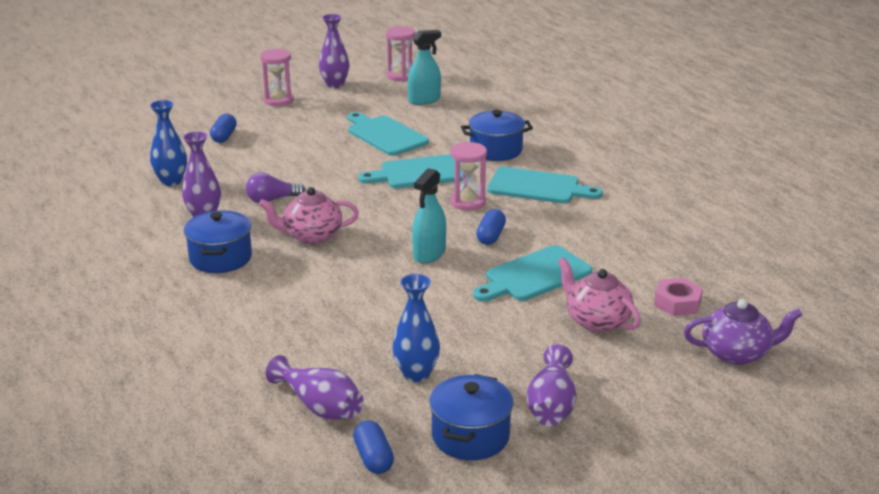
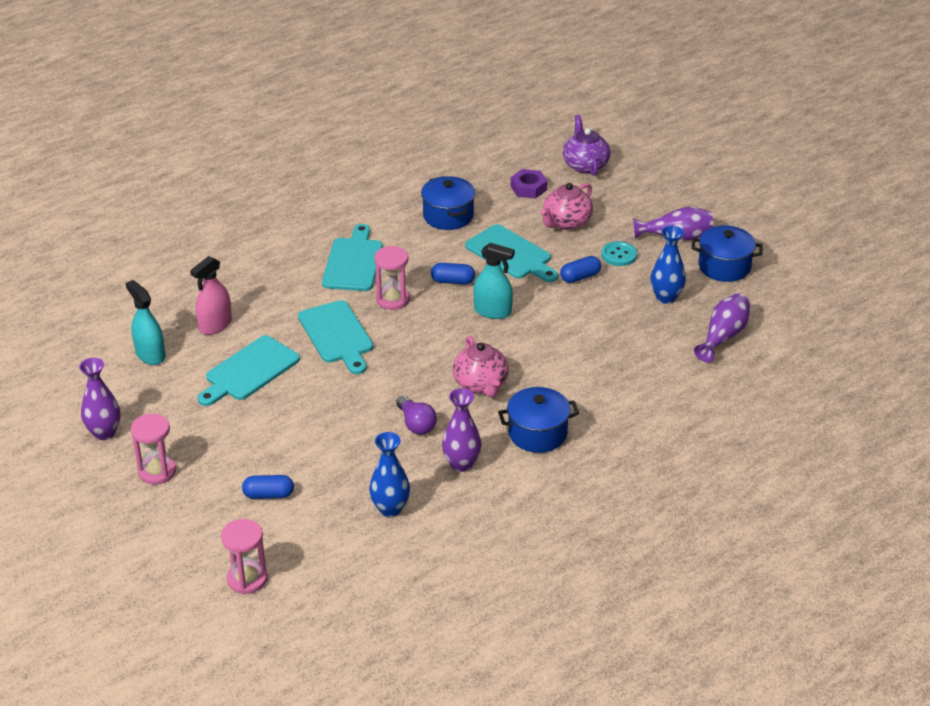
camera: 100 degrees left, 10 degrees up
blue capsule [353,420,394,474] -> blue capsule moved to [560,256,601,283]
pink hourglass [386,26,415,82] -> pink hourglass moved to [221,519,268,594]
blue pot [461,110,533,161] -> blue pot moved to [421,176,475,230]
pink nut [654,278,703,316] -> purple nut [511,169,547,199]
none -> pink spray bottle [190,256,232,335]
none -> turquoise button [601,241,637,266]

